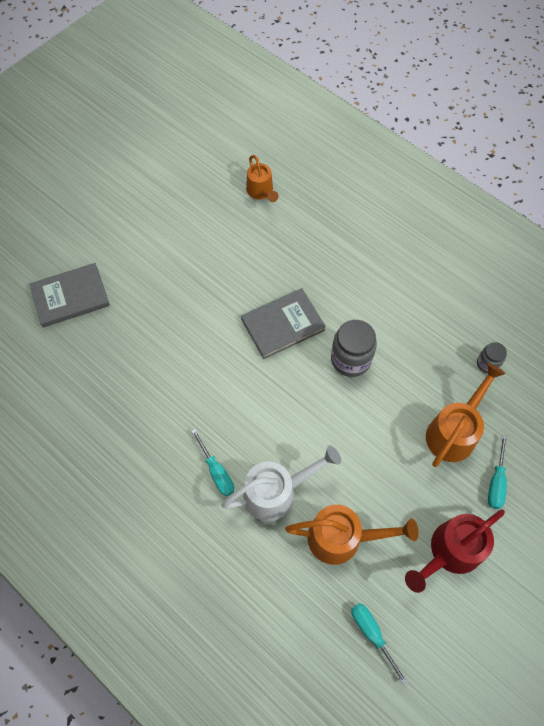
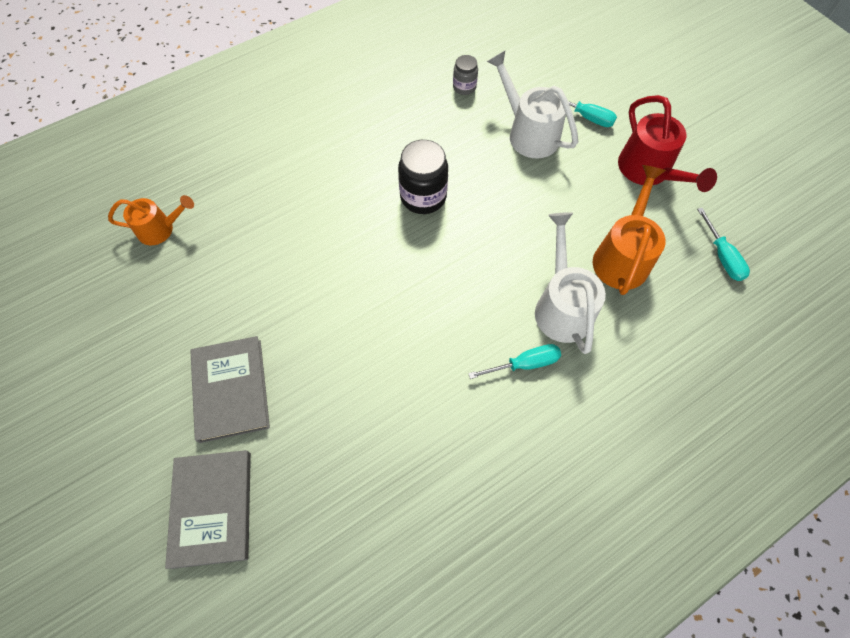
camera: 75 degrees left, 0 degrees up
grey book [241,288,326,359] -> grey book moved to [190,336,270,443]
grey jar [331,320,377,377] -> black jar [398,140,448,214]
turquoise screwdriver [352,603,408,685] -> turquoise screwdriver turned 90 degrees counterclockwise [697,208,750,281]
orange watering can [426,363,505,467] -> white watering can [487,51,578,159]

